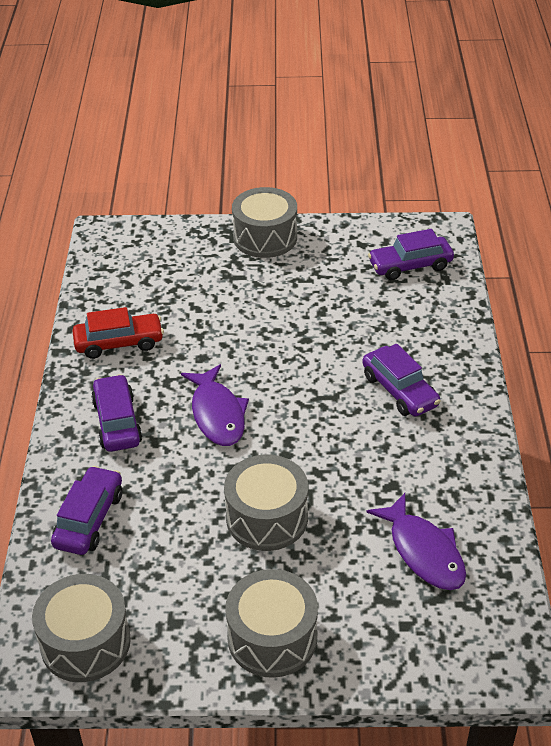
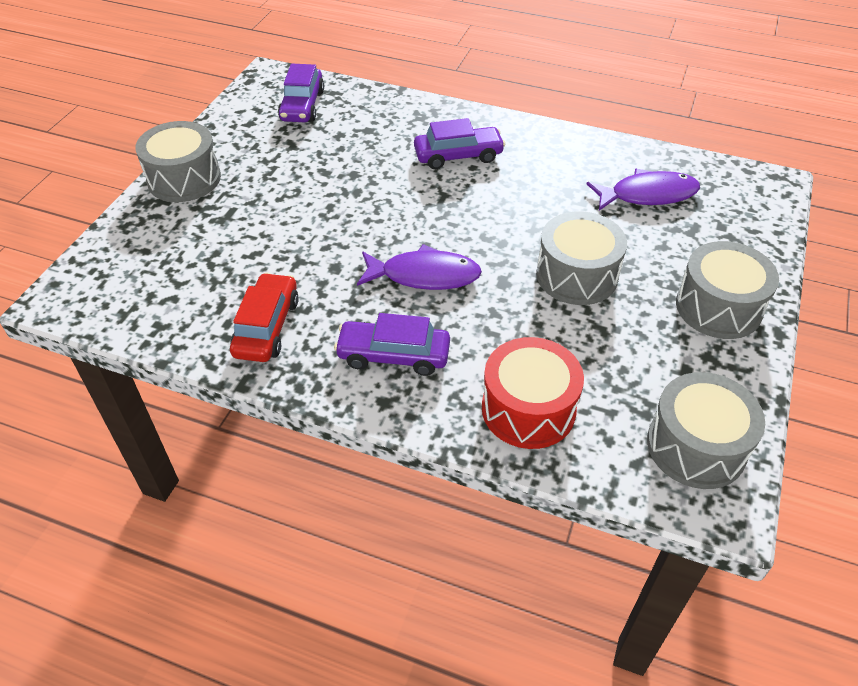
camera: 70 degrees left, 5 degrees up
purple car [51,466,122,555] -> red drum [482,337,584,449]

